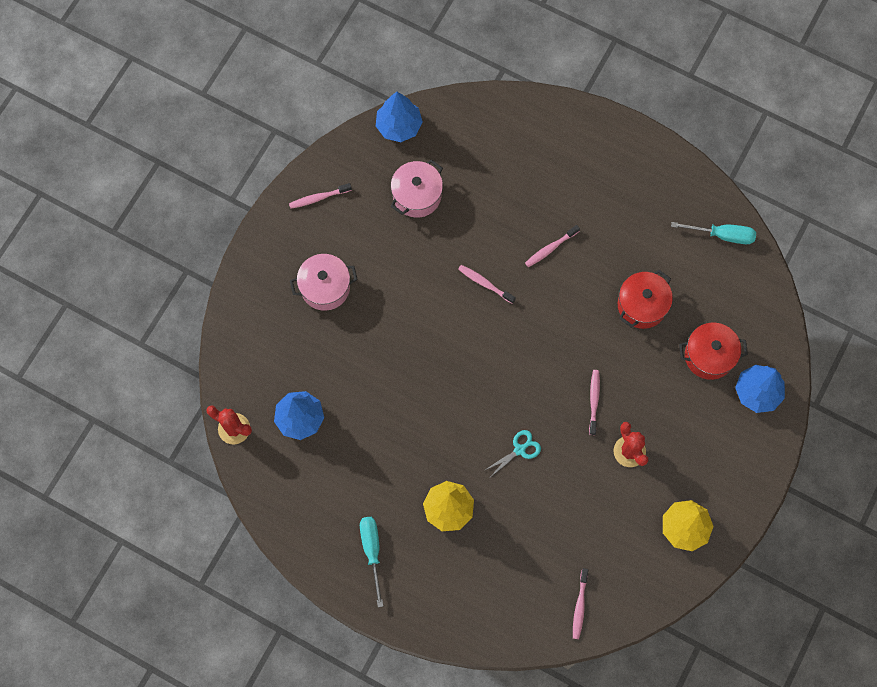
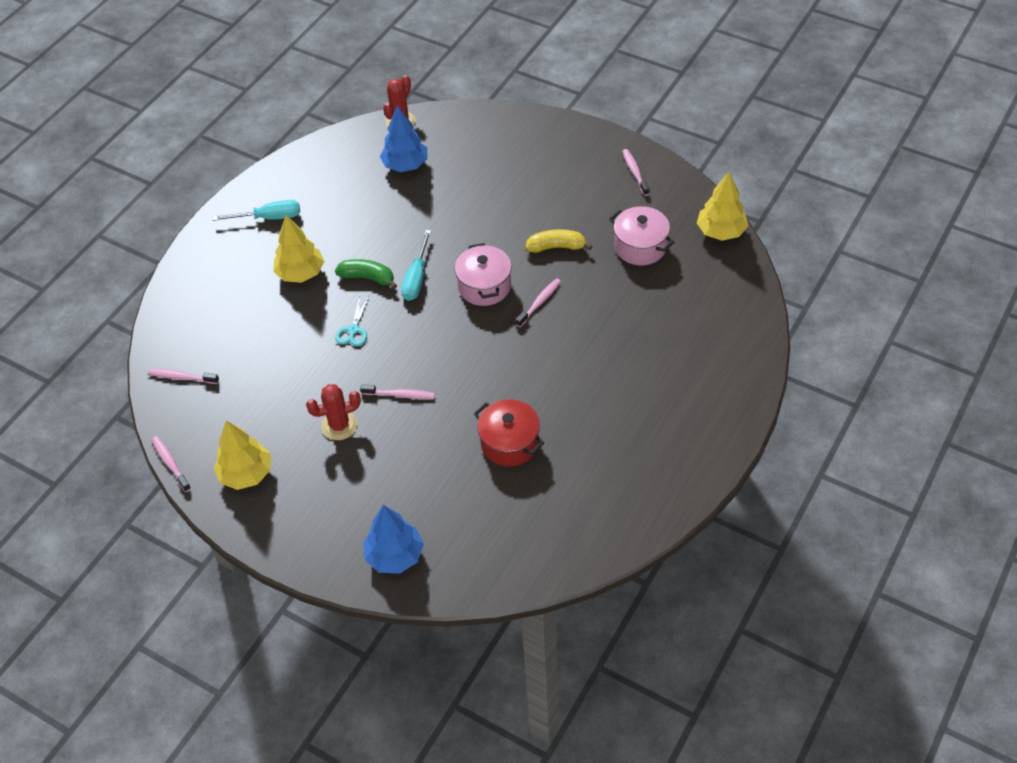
camera: 95 degrees right, 20 degrees down
pink pot [290,254,358,311] -> pink pot moved to [454,243,512,306]
blue tree [376,92,423,142] -> yellow tree [697,172,748,241]
turquoise scissors [485,430,541,476] -> turquoise scissors turned 45 degrees clockwise [335,296,369,346]
pink toothbrush [525,225,580,267] -> pink toothbrush moved to [152,436,191,492]
turquoise screwdriver [671,222,756,244] -> turquoise screwdriver moved to [401,230,431,301]
red pot [679,322,748,380] -> none
none -> green banana [335,259,397,289]
none -> yellow banana [526,229,592,253]

